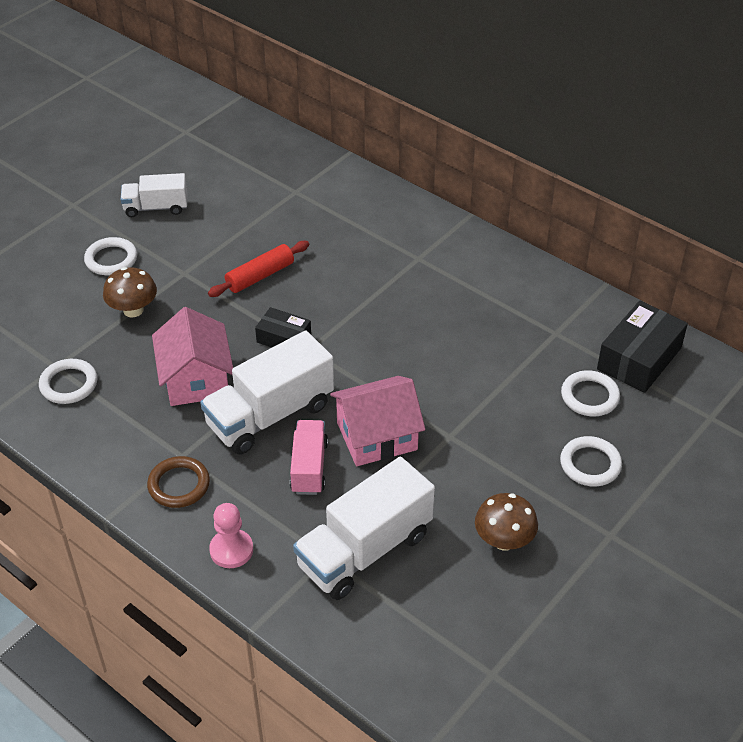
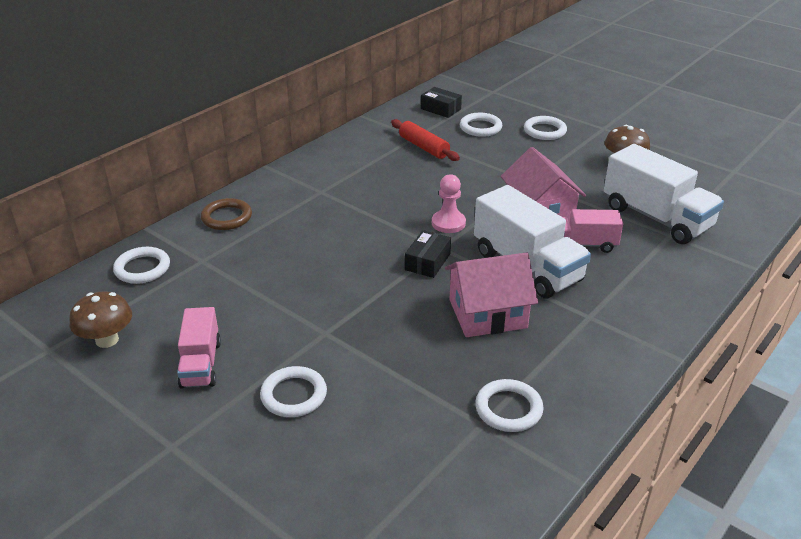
camera: 90 degrees left, 10 degrees down
brown mushroom [103,267,157,317] -> brown mushroom moved to [70,291,132,348]
white truck [121,173,187,217] -> pink truck [177,307,221,389]
brown ring [147,456,210,508] -> brown ring moved to [201,198,252,230]
red rolling pin [208,241,309,297] -> red rolling pin moved to [391,119,460,161]
pink pawn [209,503,253,568] -> pink pawn moved to [432,174,466,233]
black box [597,301,688,393] -> black box [421,87,462,118], size x0.60
none -> white ring [113,247,170,284]

